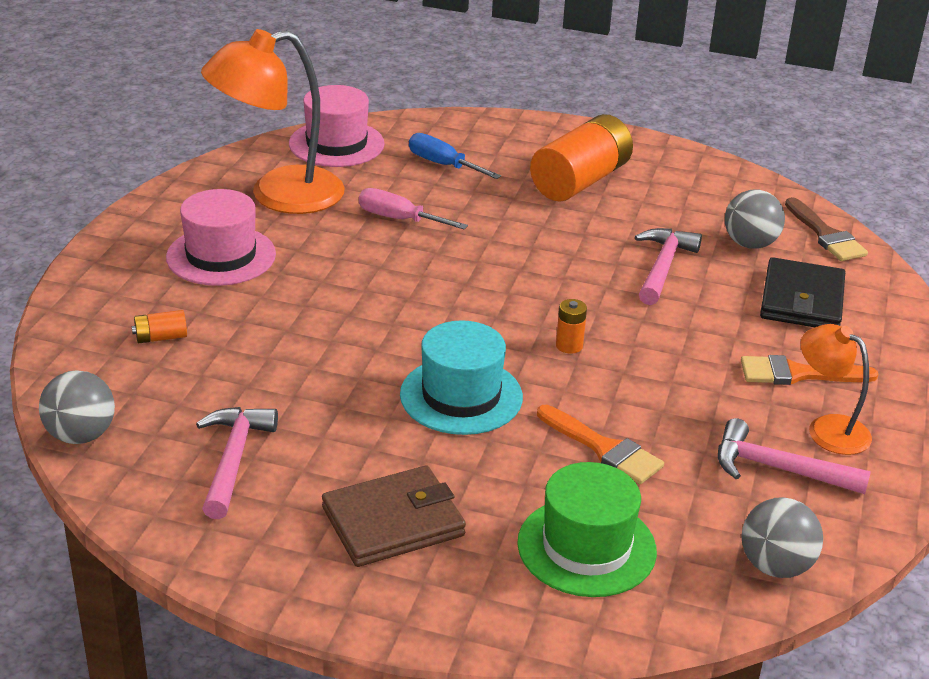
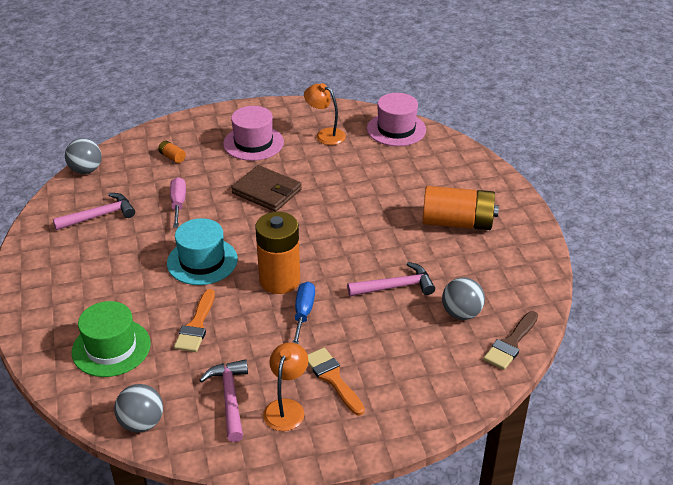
camera: 60 degrees right, 5 degrees up
orange lamp [201,29,345,214] -> orange lamp [304,83,346,145], size x0.55
brown wallet [322,466,466,567] -> brown wallet moved to [231,165,302,212]
pink screwdriver [359,188,468,230] -> pink screwdriver moved to [170,177,186,228]
blue screwdriver [409,133,501,179] -> blue screwdriver moved to [292,282,315,344]
orange battery [556,299,587,354] -> orange battery [255,212,300,294], size x2.45
black wallet [760,257,845,327] -> none

